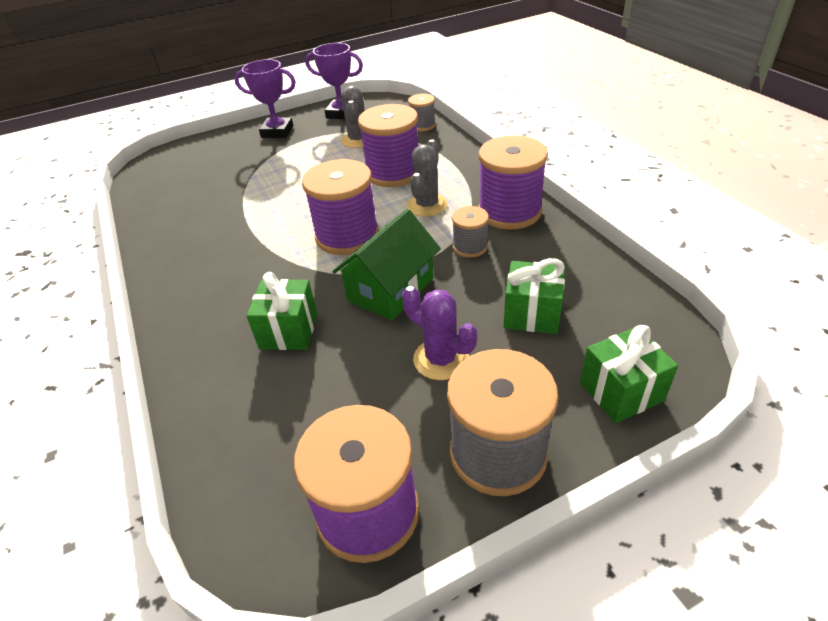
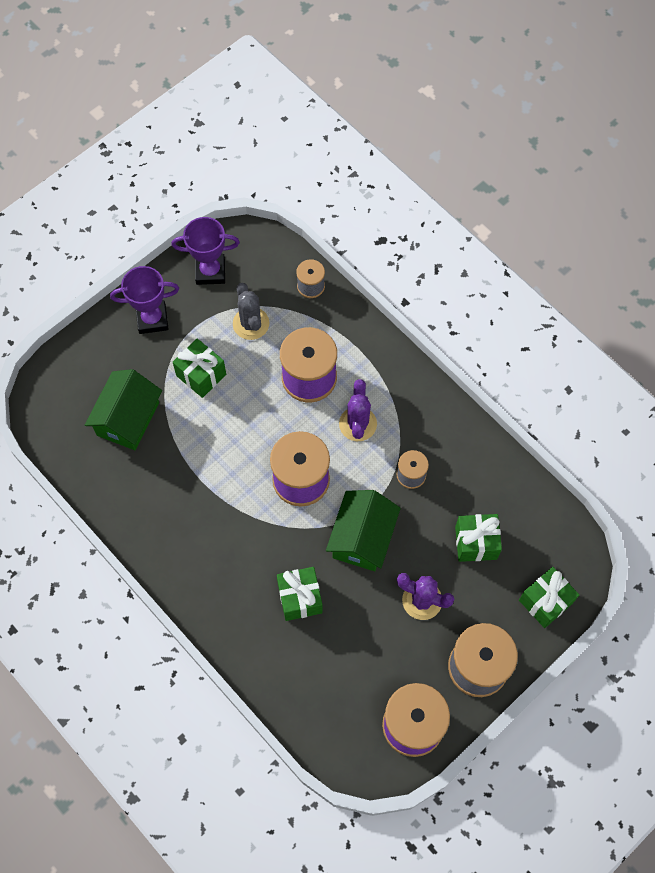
camera: 20 degrees left, 25 degrees up
grey cactus [407,139,448,217] -> purple cactus [339,379,377,441]
purple spool [478,135,548,230] -> none
none -> green house [85,369,162,450]
none -> green gift [173,339,226,398]

